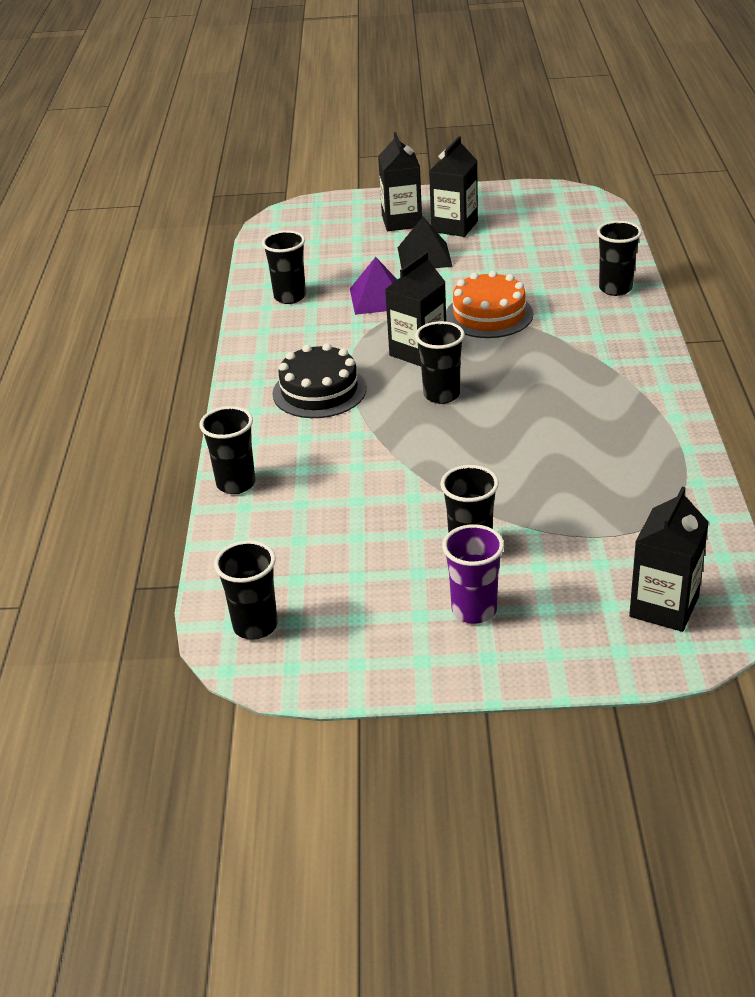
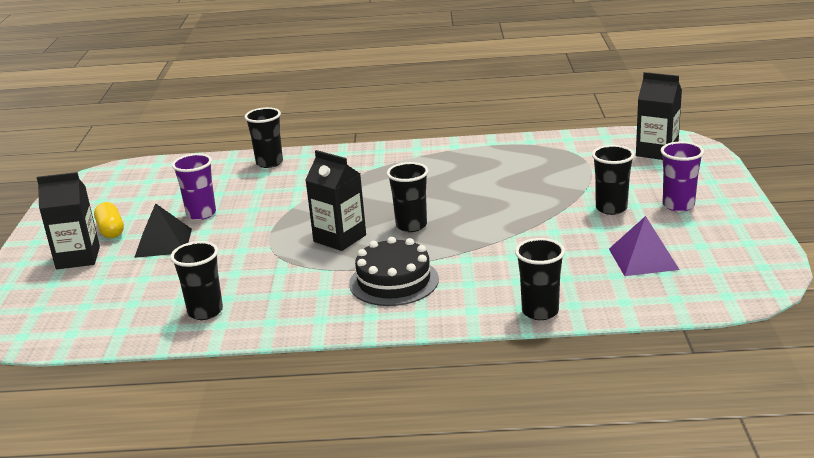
camera: 90 degrees left, 10 degrees down
black cup [214,540,278,640] -> none
purple pyramid [350,257,398,315] -> purple pyramid moved to [609,216,680,276]
black carton [429,136,478,237] -> yellow capsule [94,202,124,238]
orange cake [446,270,533,338] -> none
none -> purple cup [172,154,216,220]

